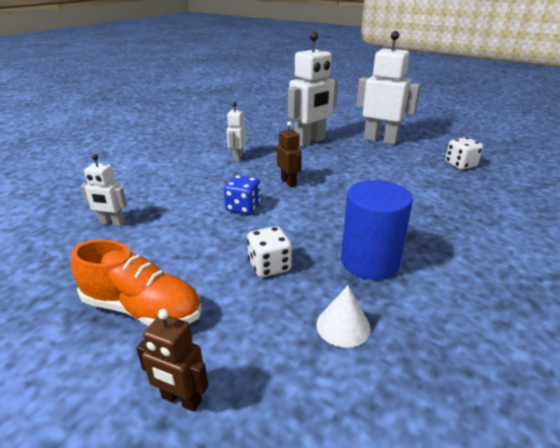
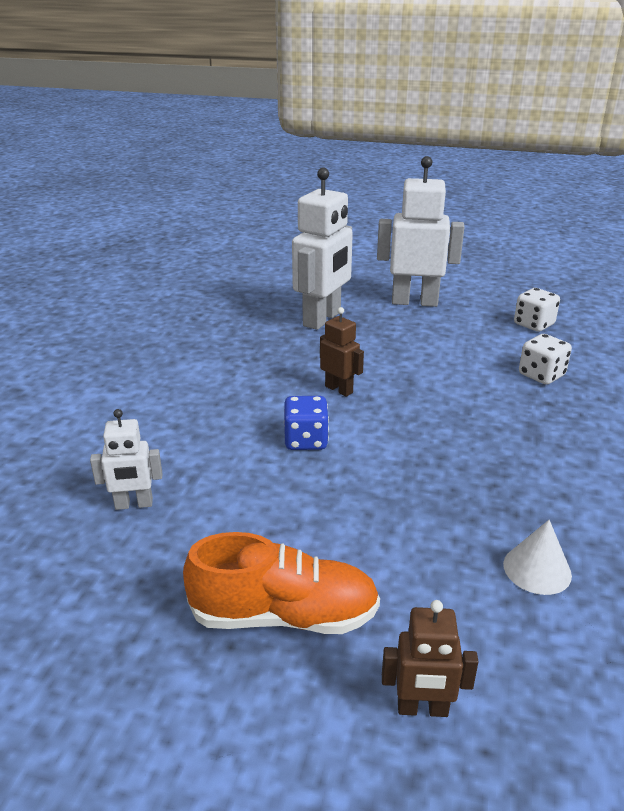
camera: 20 degrees left, 0 degrees up
white robot [227,102,246,162] -> none
white dice [247,226,292,277] -> white dice moved to [519,334,572,385]
blue cylinder [341,180,413,280] -> none

